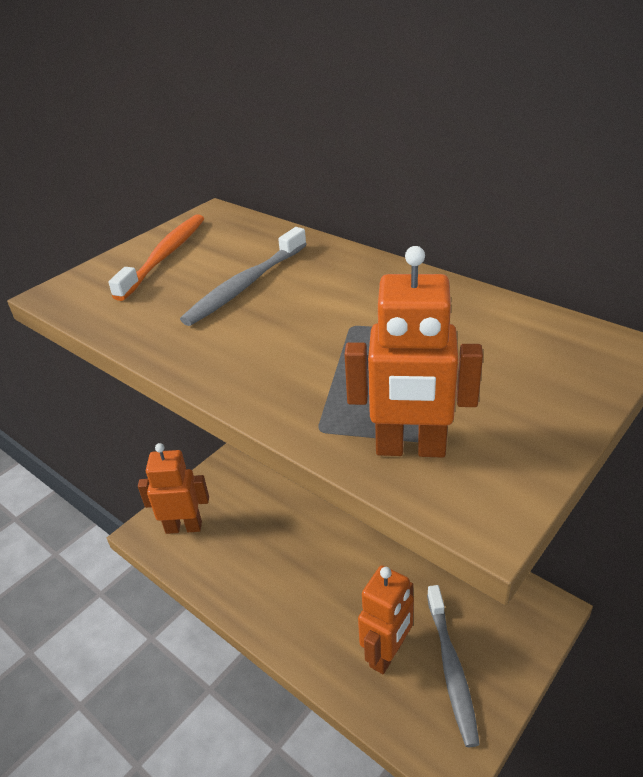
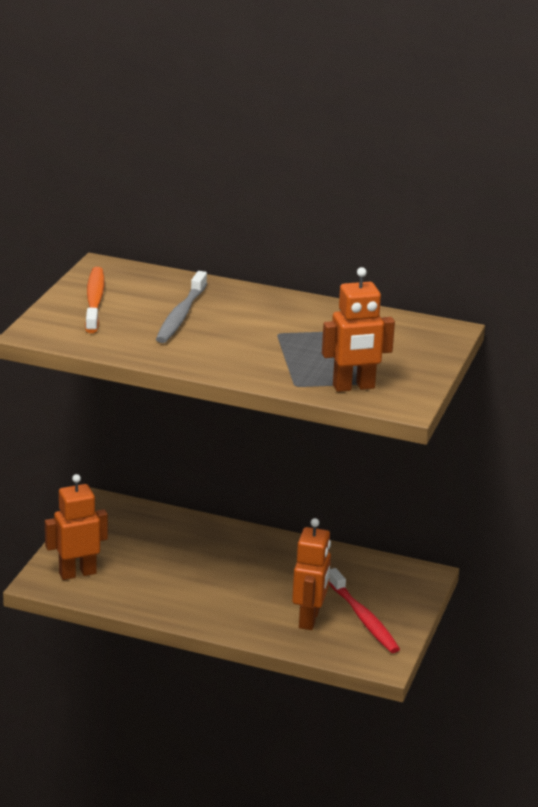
camera: 25 degrees left, 10 degrees down
grey toothbrush [427,585,480,747] -> red toothbrush [329,568,400,653]

